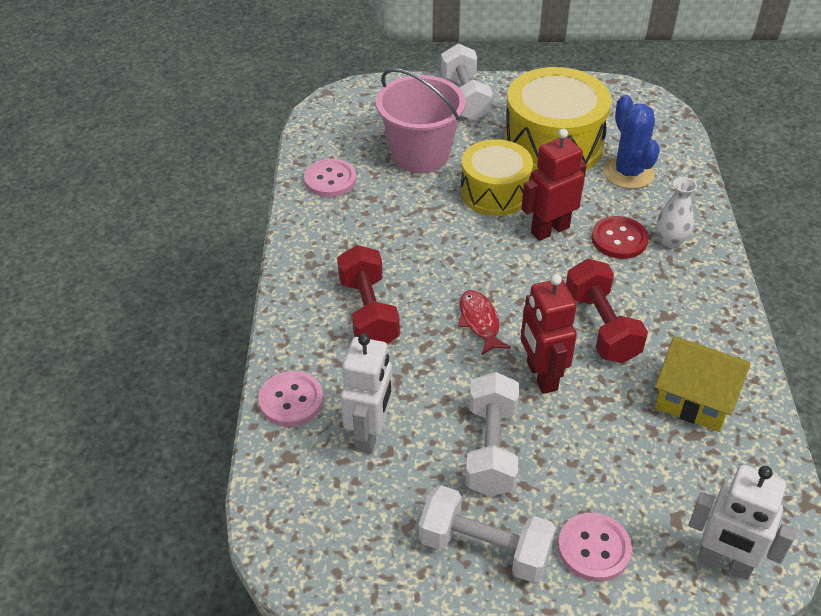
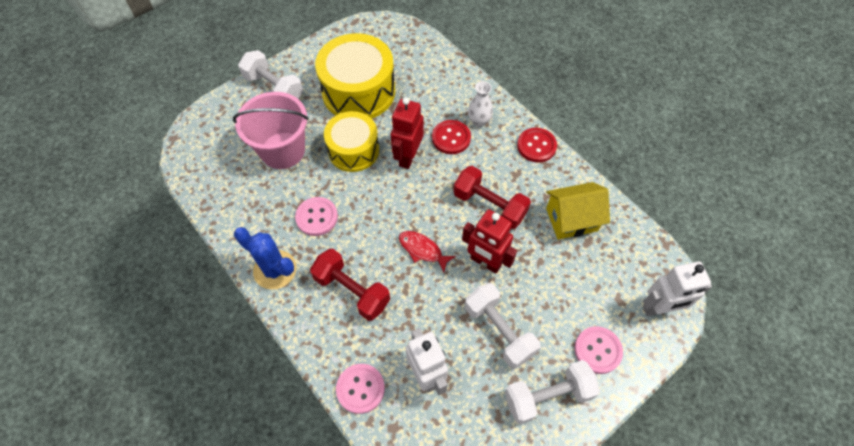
camera: 40 degrees left, 15 degrees up
pink button [304,159,357,197] -> pink button moved to [295,197,338,236]
blue cactus [603,94,660,189] -> blue cactus moved to [234,227,296,290]
none -> red button [517,128,557,162]

